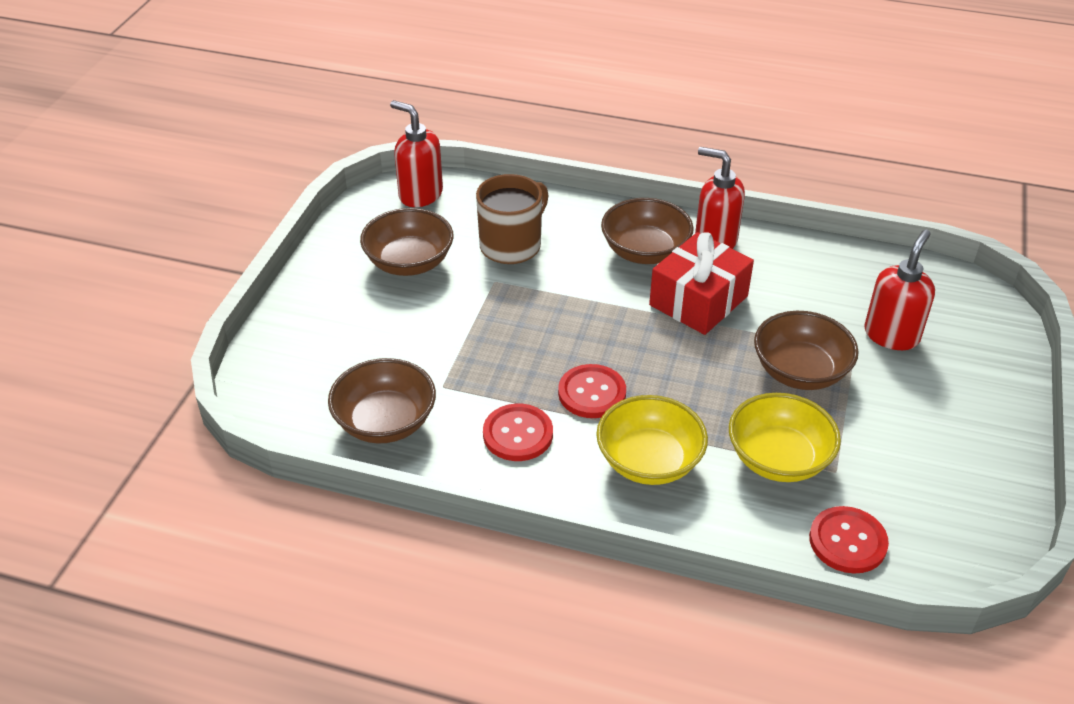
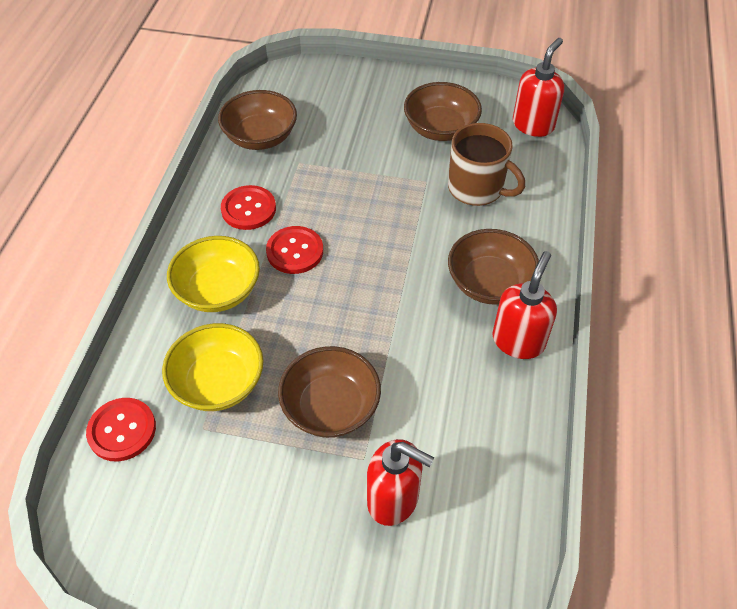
camera: 85 degrees right, 10 degrees up
red gift [649,232,754,335] -> none

